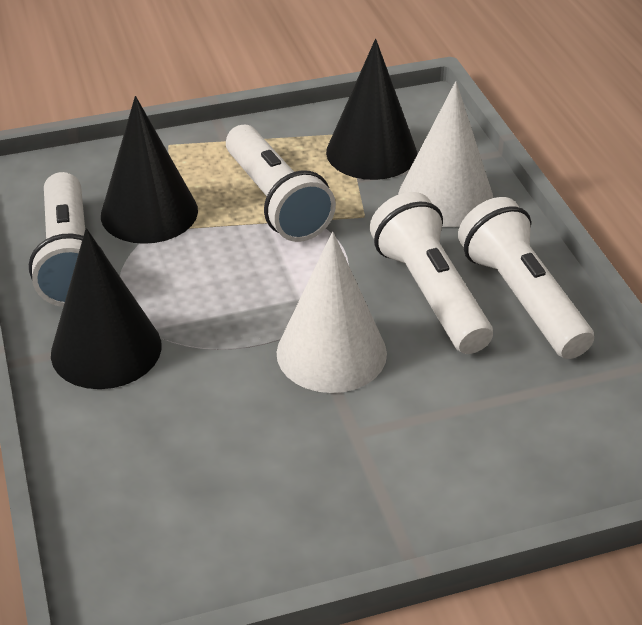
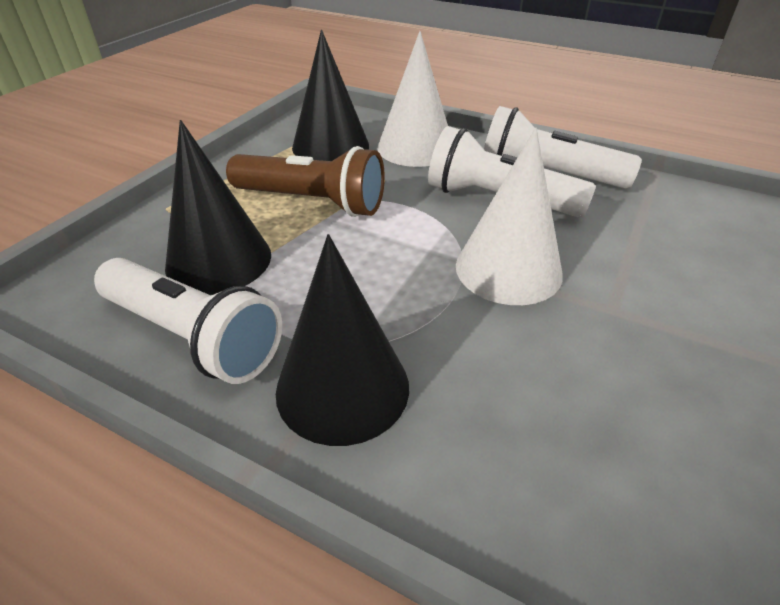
camera: 45 degrees left, 0 degrees up
white flashlight [226,125,336,242] -> brown flashlight [226,146,385,217]

